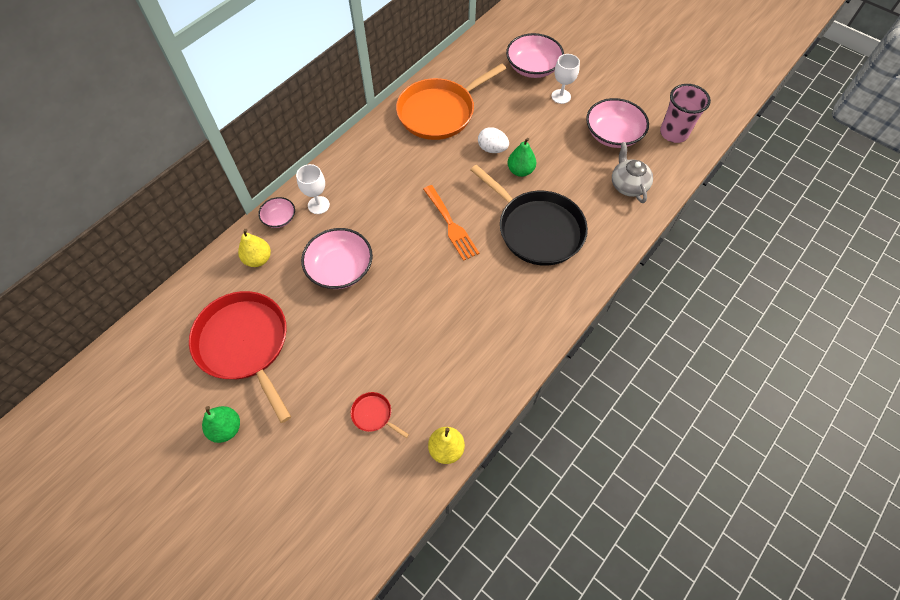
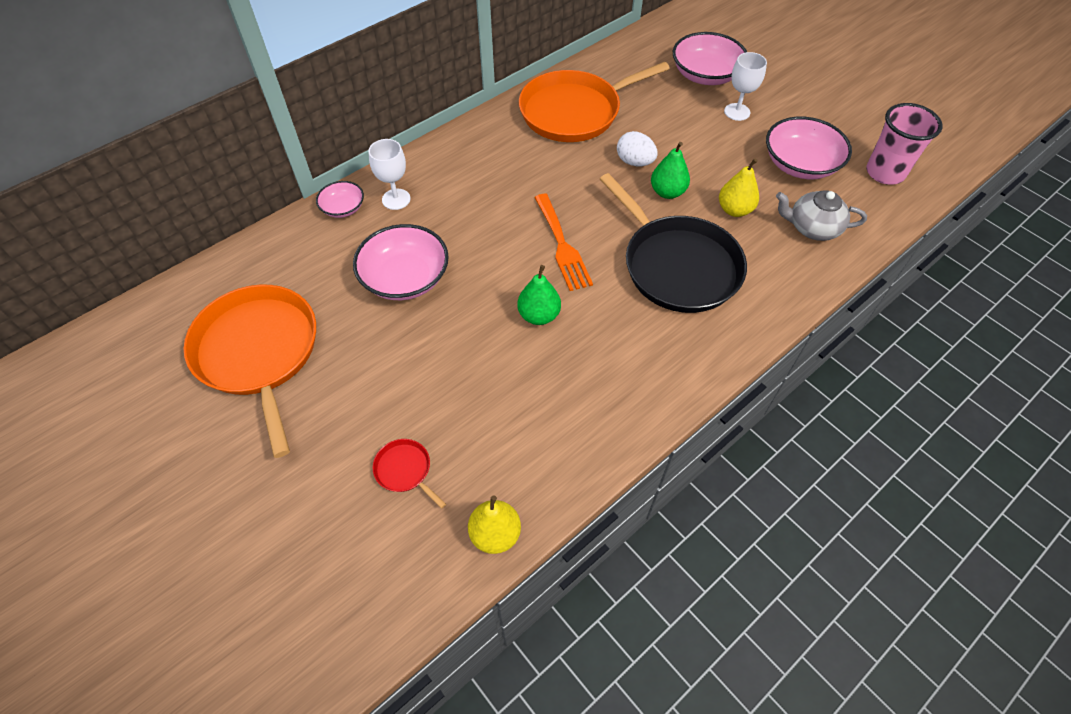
camera: 10 degrees right, 5 degrees down
red pan [189,291,291,423] -> orange pan [183,285,316,458]
green pear [202,406,240,443] -> green pear moved to [518,265,561,325]
yellow pear [238,229,271,267] -> yellow pear moved to [719,158,759,217]
grey teapot [612,142,653,203] -> grey teapot turned 75 degrees counterclockwise [776,190,867,241]

